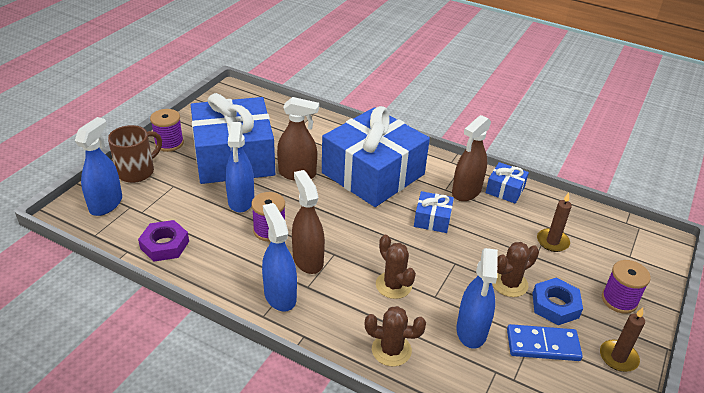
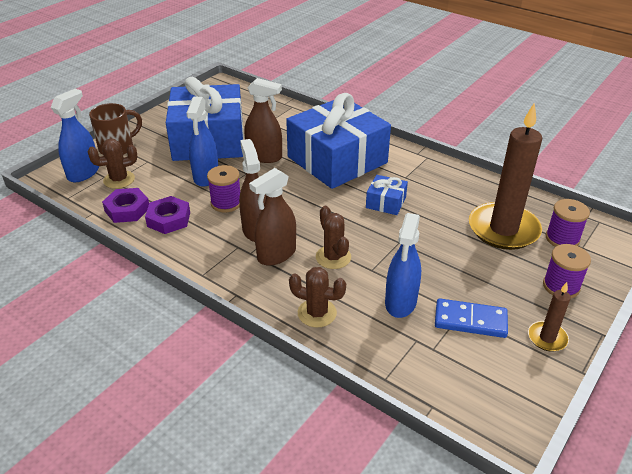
camera: 10 degrees right, 0 degrees up
purple spool [150,109,184,152] -> purple spool moved to [546,199,590,247]
blue spray bottle [262,203,297,312] -> none
brown spray bottle [452,115,491,201] -> brown spray bottle moved to [249,168,296,266]
blue gift [486,162,529,204] -> none
brown cactus [492,242,539,297] -> brown cactus moved to [88,139,137,189]
blue nut [532,278,583,325] -> none
brown candle [537,193,572,252] -> brown candle [469,103,542,250], size x2.16
none -> purple nut [145,196,190,234]

